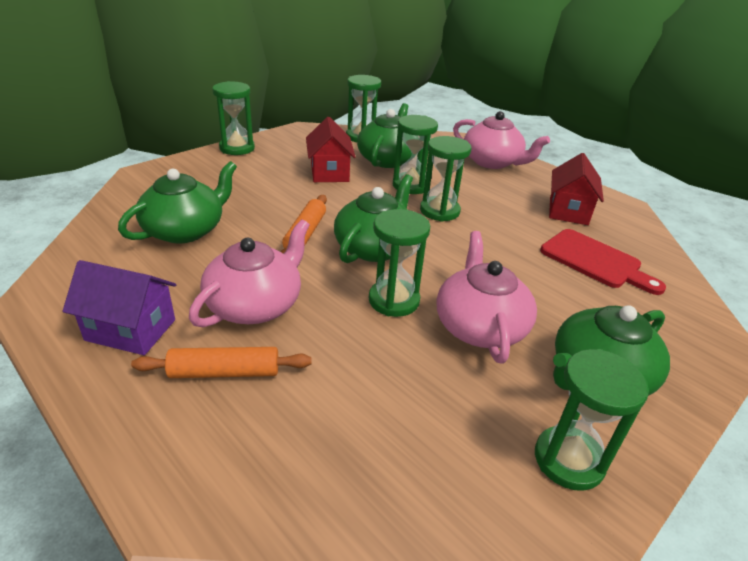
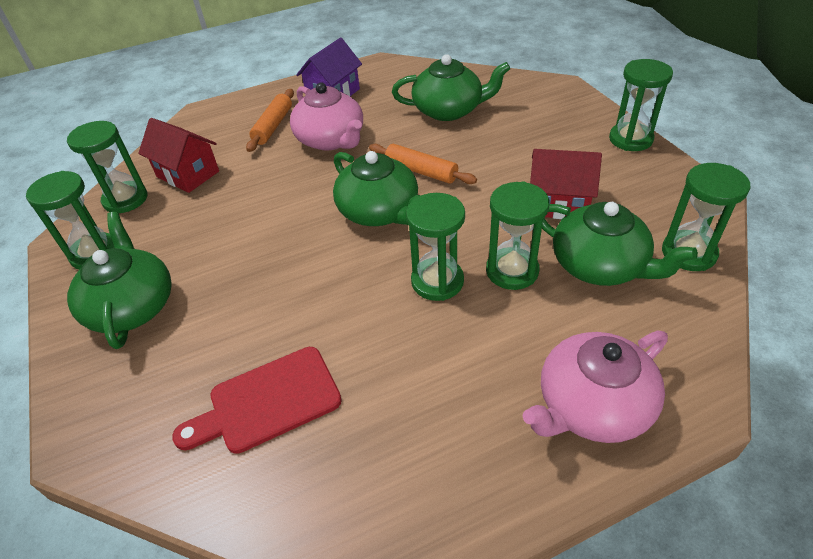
camera: 115 degrees right, 10 degrees up
green teapot [118,161,237,243] -> green teapot turned 60 degrees counterclockwise [392,54,510,121]
green hourglass [369,209,430,317] -> green hourglass moved to [67,121,148,213]
pink teapot [437,231,537,364] -> none
red house [549,153,604,225] -> red house moved to [138,118,219,193]

